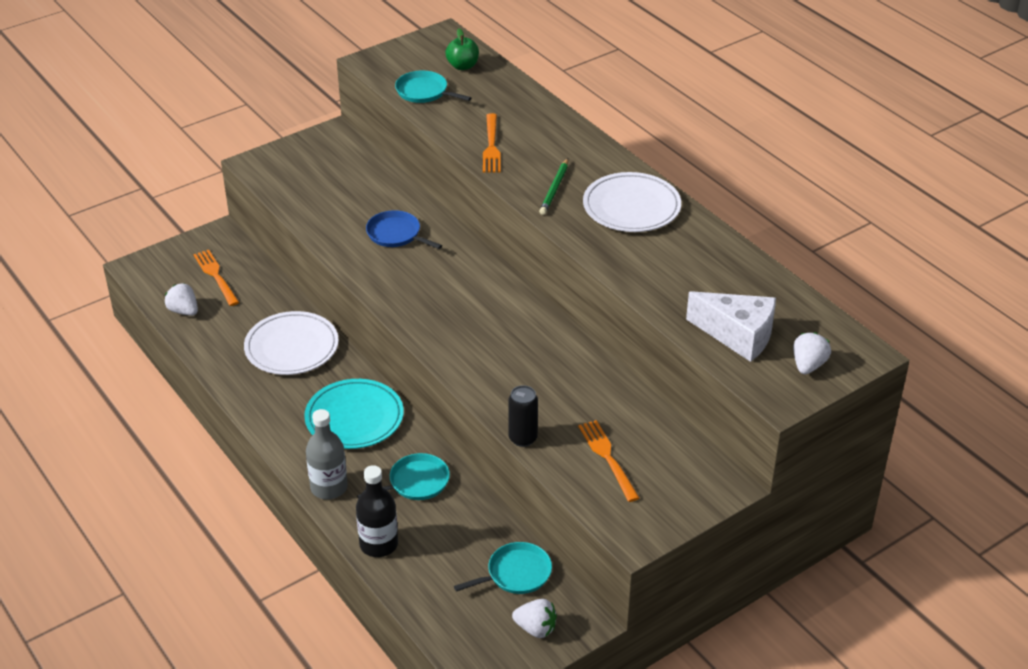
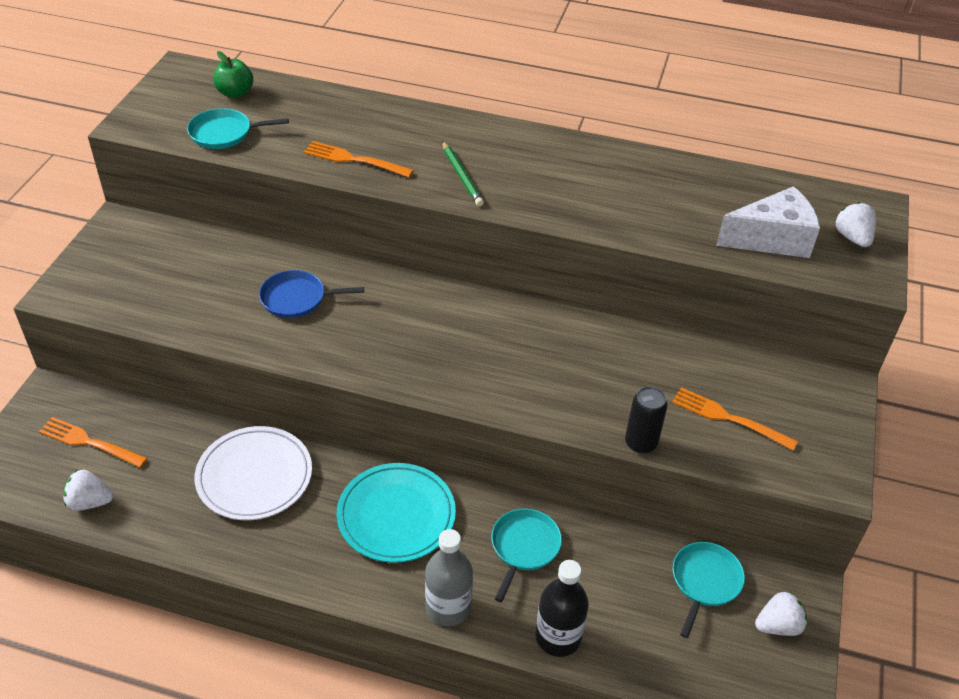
camera: 40 degrees left, 5 degrees up
orange fork [483,113,501,173] -> orange fork turned 150 degrees clockwise [304,141,414,177]
white plate [583,172,681,232] -> none

